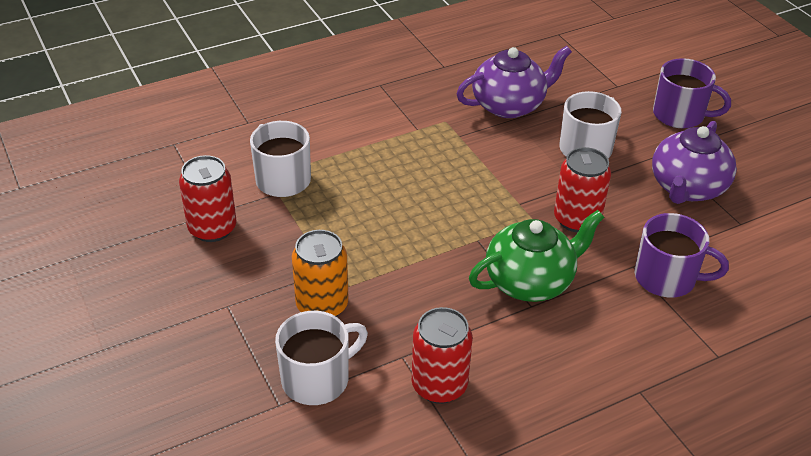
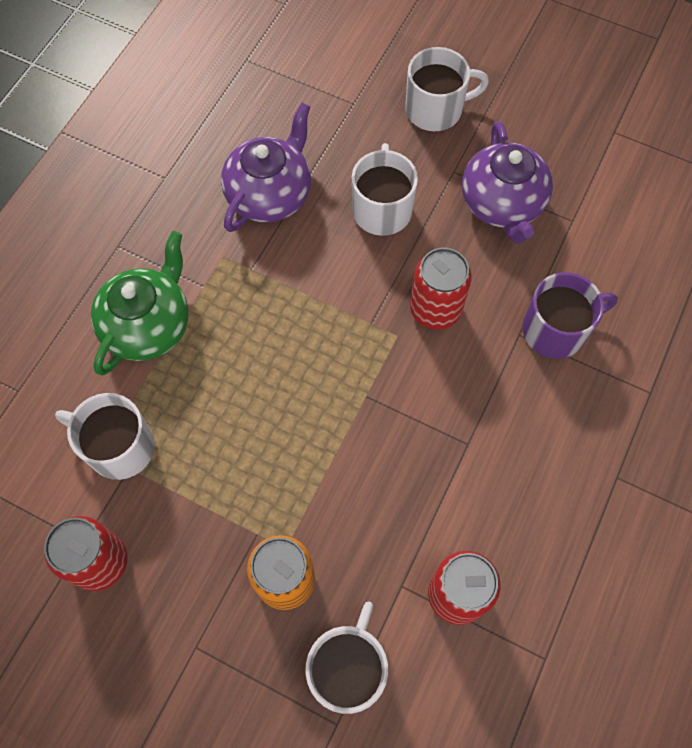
camera: 35 degrees left, 25 degrees up
green teapot [469,210,605,302] -> green teapot moved to [91,231,189,375]
purple mug [653,58,731,128] -> white mug [405,47,489,131]

